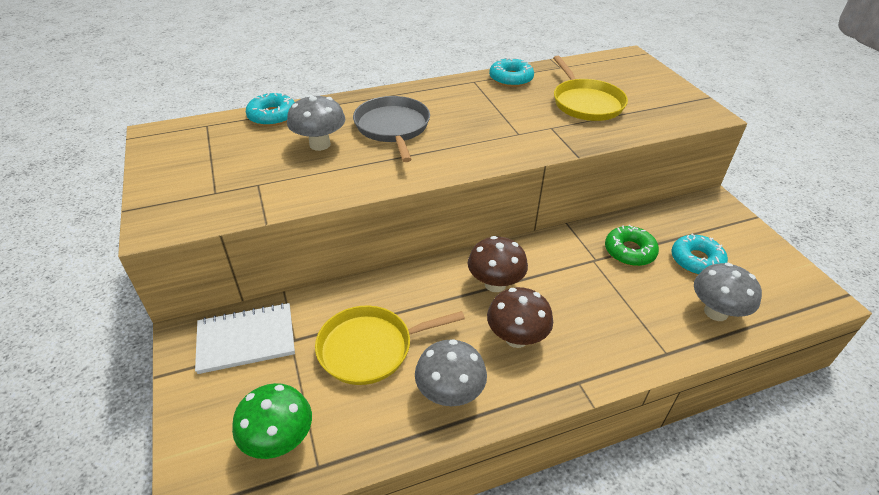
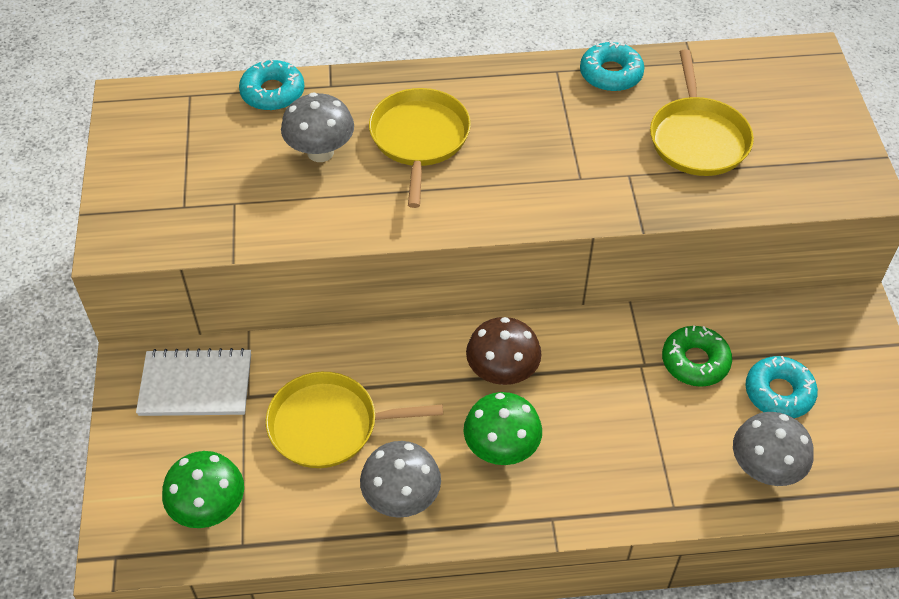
camera: 15 degrees right, 10 degrees up
grey pan [353,96,430,162] -> yellow pan [369,88,471,208]
brown mushroom [487,287,553,348] -> green mushroom [463,392,542,465]

